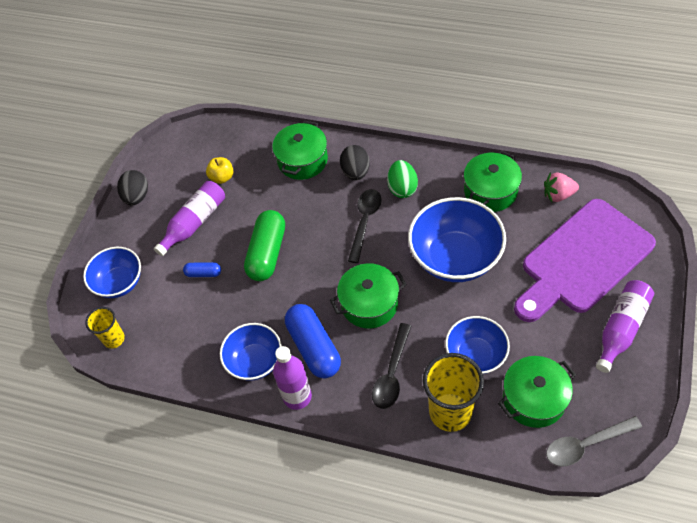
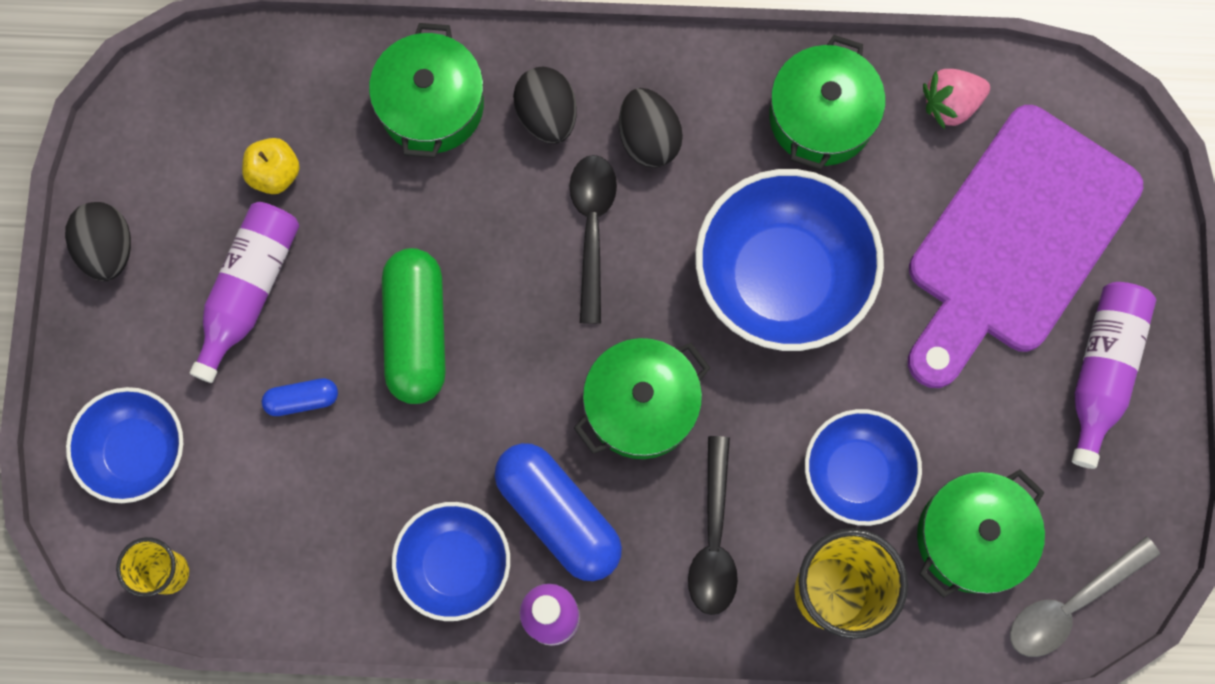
camera: 20 degrees left, 20 degrees up
green egg [387,160,418,198] -> black egg [619,88,683,168]

